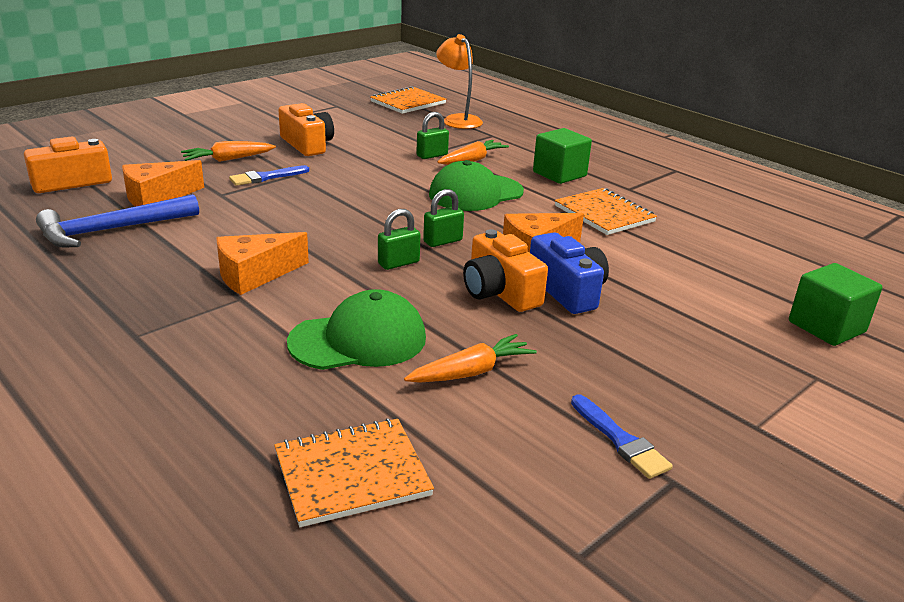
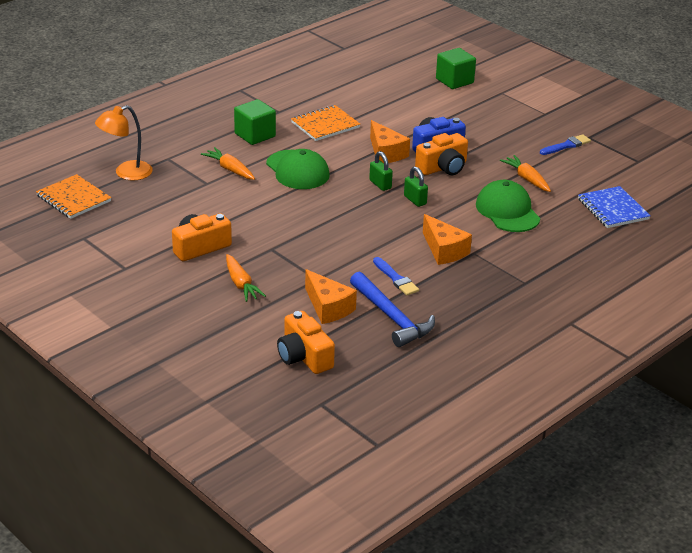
camera: 90 degrees left, 5 degrees up
blue brush [229,165,309,186] -> blue brush moved to [373,257,419,296]
orange notebook [274,418,434,527] -> blue notebook [578,186,651,228]
green padlock [416,112,449,159] -> none

